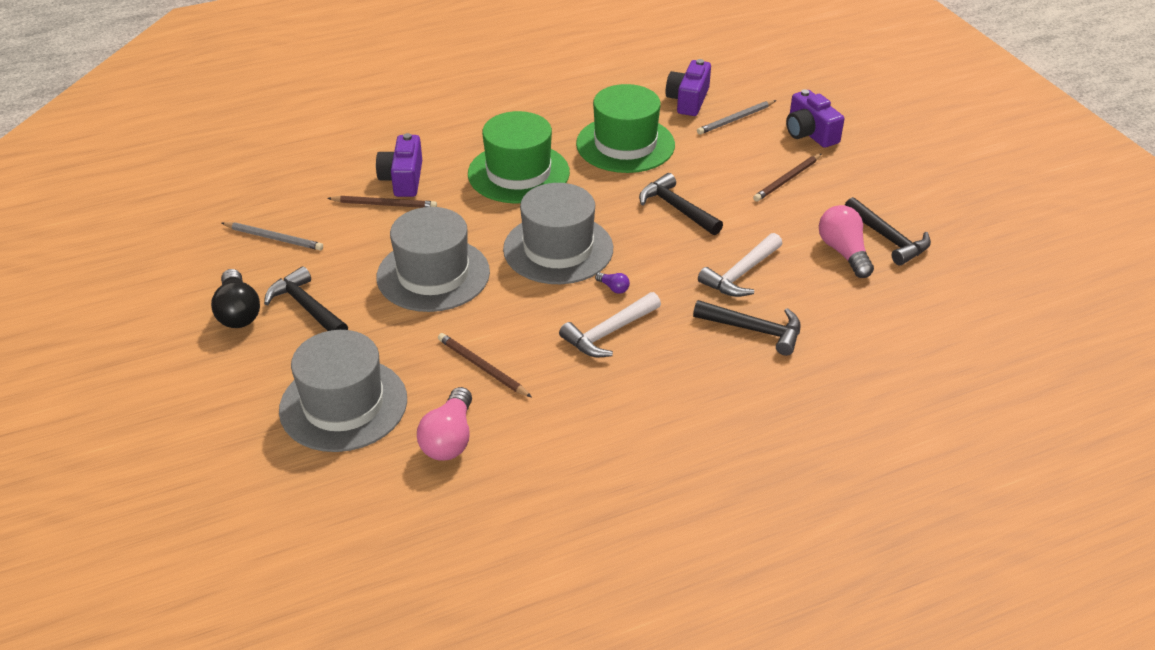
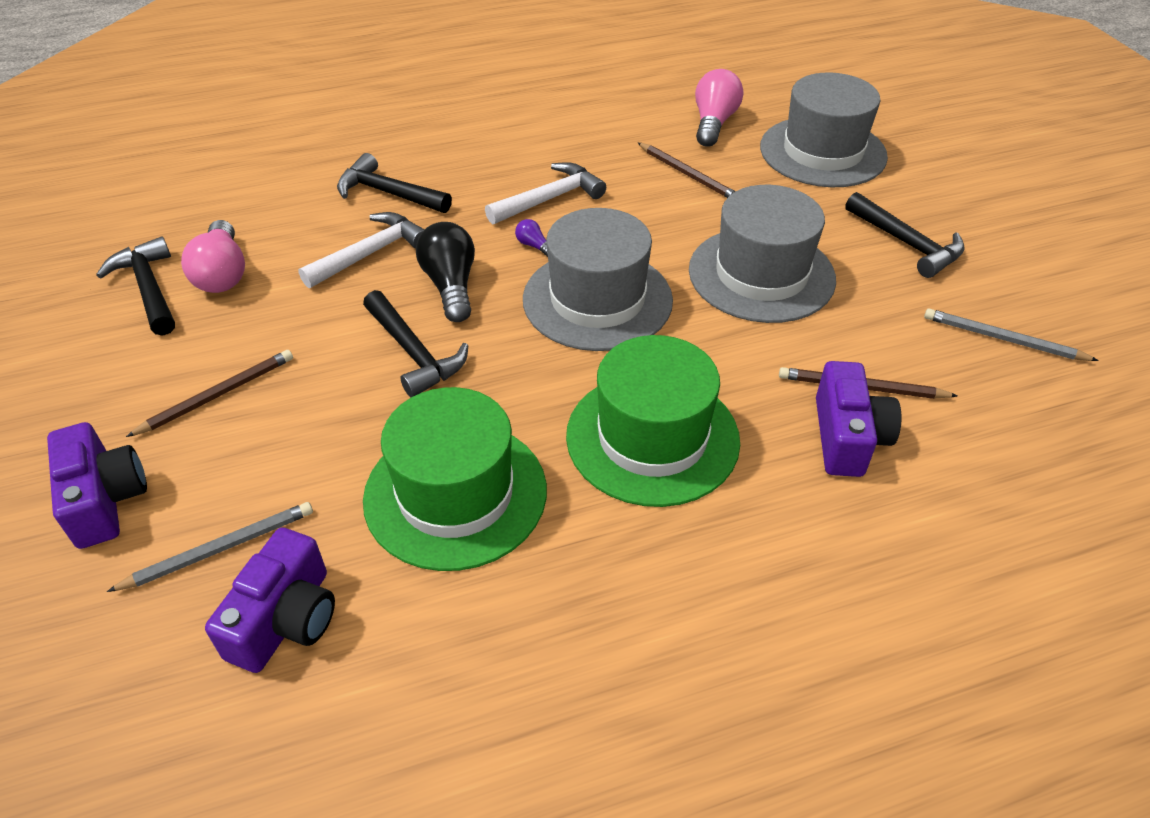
camera: 175 degrees left, 5 degrees up
black light bulb [211,269,260,328] -> black light bulb moved to [416,222,475,322]

